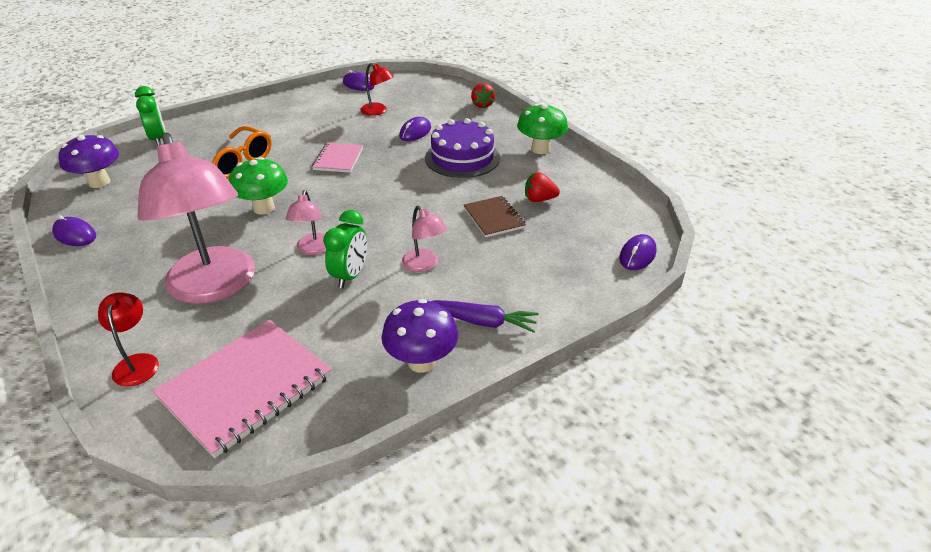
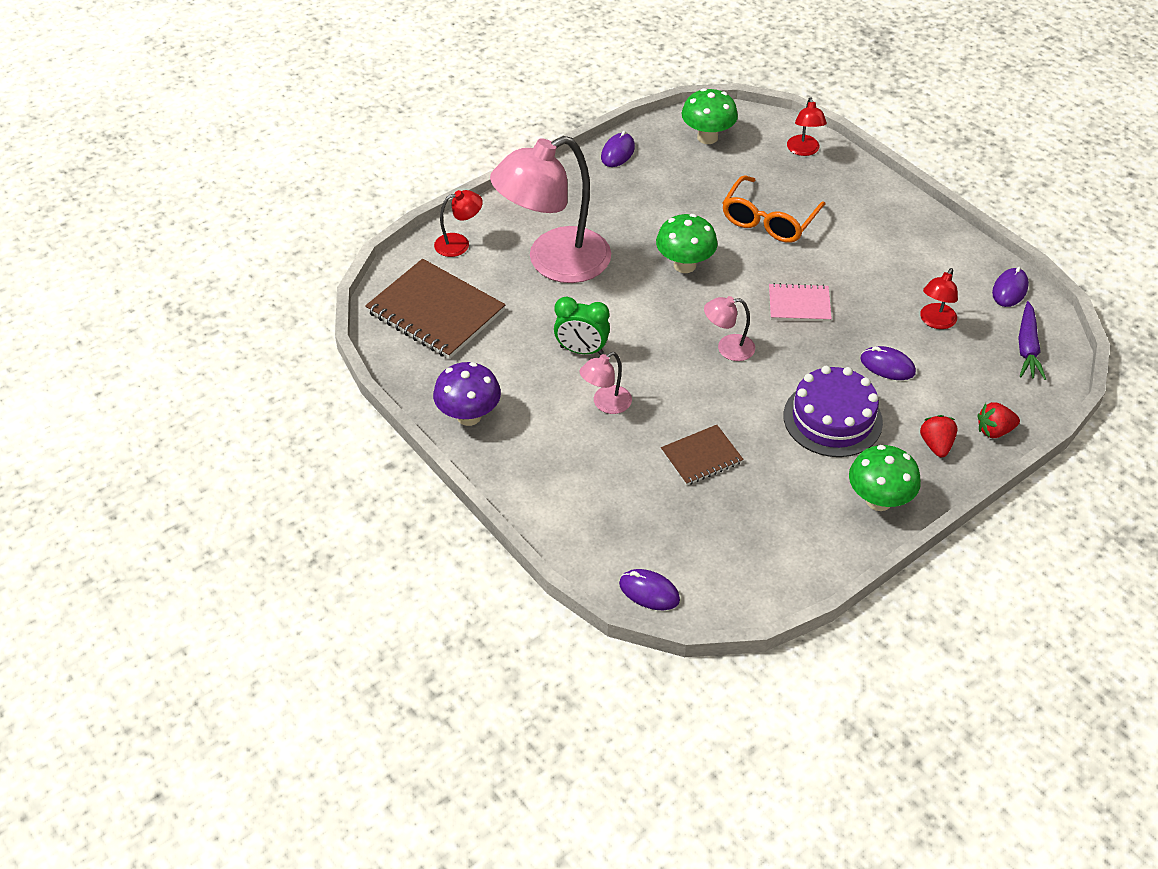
camera: 85 degrees right, 10 degrees up
purple mushroom [59,135,119,188] -> green mushroom [681,88,738,144]
green clock [135,86,166,146] -> red lamp [787,97,827,156]
pink notebook [153,320,332,458] -> brown notebook [365,259,506,359]
pink lamp [286,190,326,255] -> pink lamp moved to [704,296,755,361]
purple carrot [432,300,539,333] -> purple carrot moved to [1018,301,1046,380]
red strawberry [525,172,560,202] -> red strawberry moved to [920,415,958,457]

